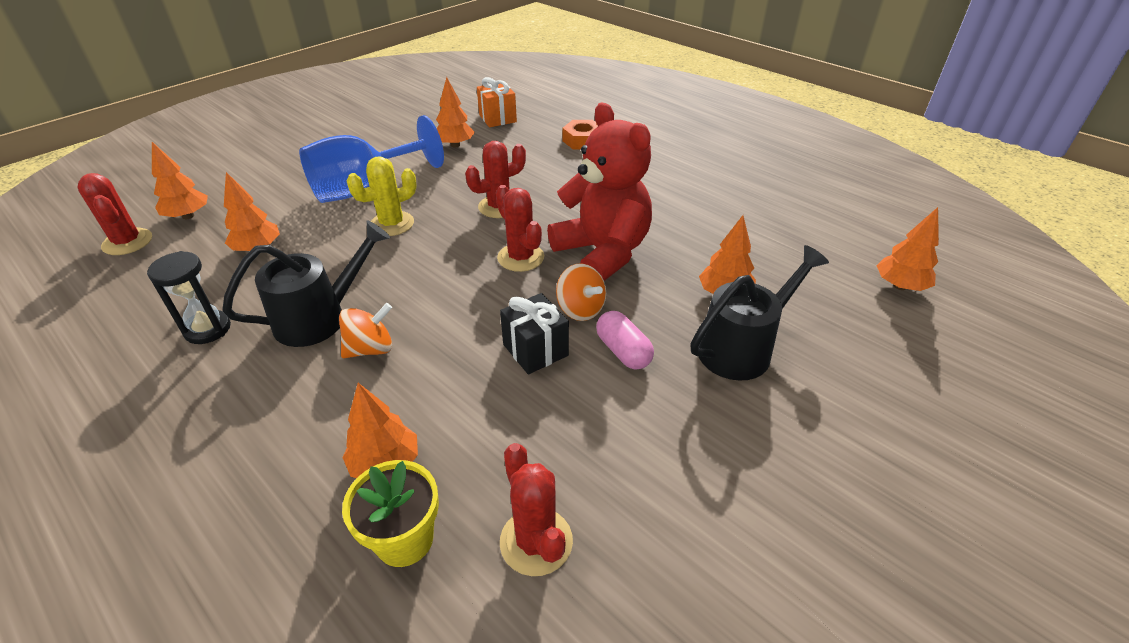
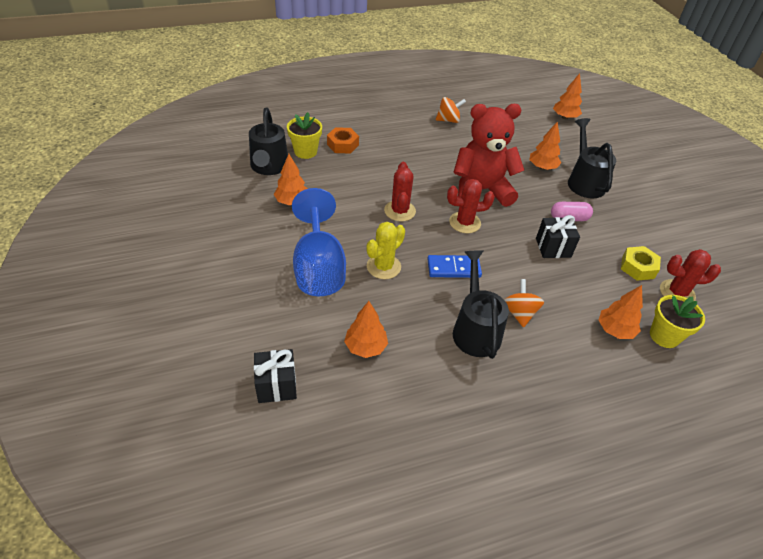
camera: 65 degrees left, 5 degrees up
red cactus [77,173,152,255] -> none
black hourglass [147,251,231,344] -> none
orange tree [152,142,208,219] -> black gift [254,349,297,403]
yellow cactus [347,156,417,236] -> yellow cactus turned 45 degrees clockwise [367,222,405,279]
orange gift [477,77,517,127] -> black watering can [249,108,288,175]
orange spinning top [556,263,606,321] -> orange spinning top moved to [436,97,466,123]
none -> yellow flower pot [287,112,322,159]
none -> blue domino [427,255,482,278]
none -> yellow nut [621,246,661,281]

